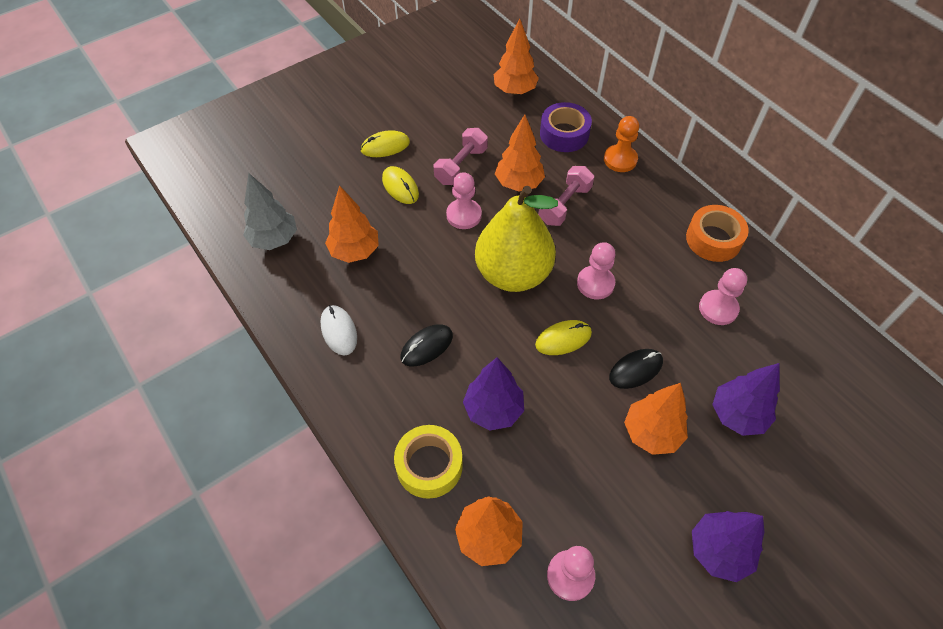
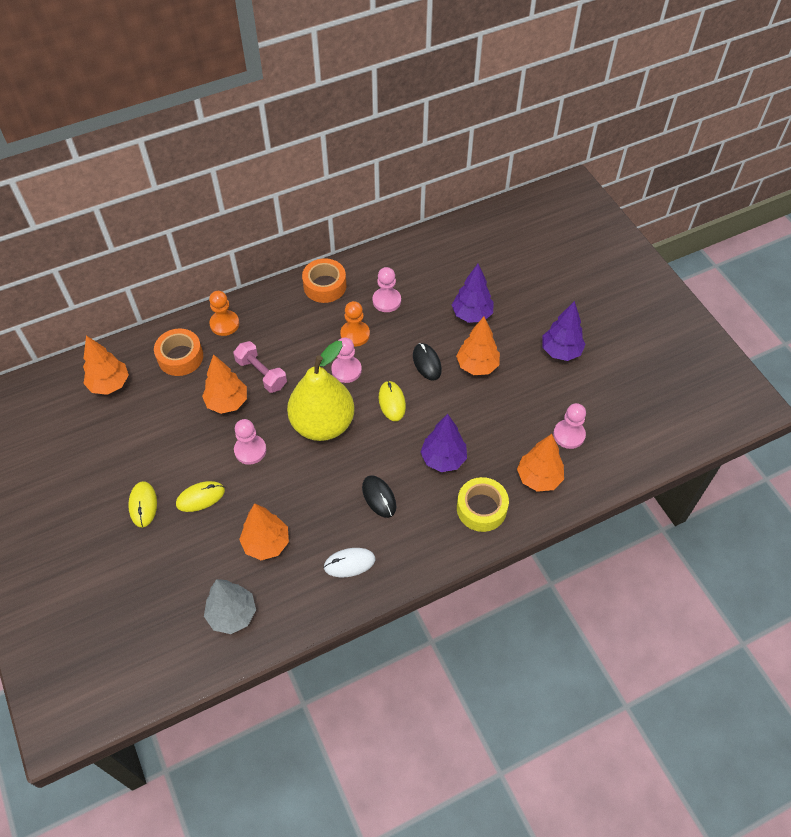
camera: 80 degrees left, 0 degrees up
pink dumbbell [434,128,488,185] -> none
purple tape [540,102,592,152] -> orange tape [154,329,203,376]
none -> orange pawn [340,301,370,347]

